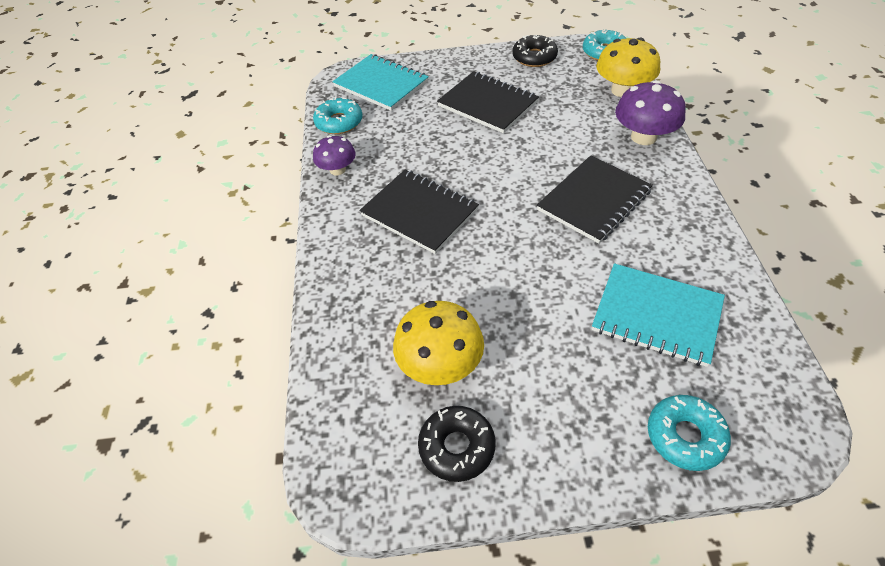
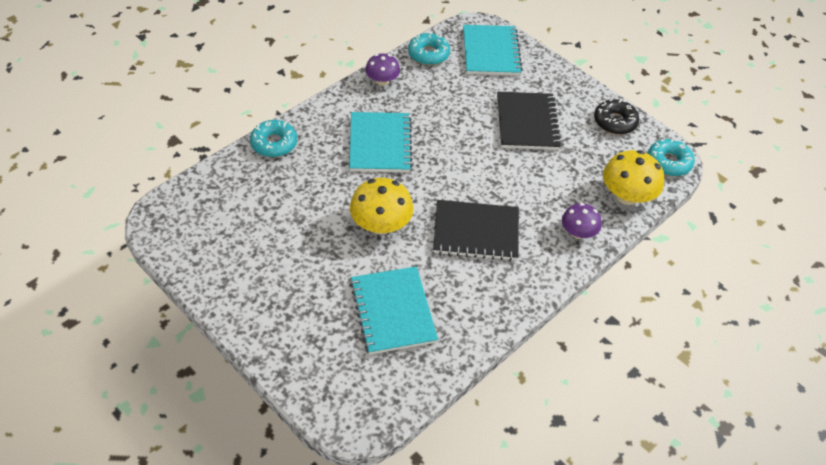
camera: 45 degrees right, 0 degrees up
black notebook [359,170,479,254] -> turquoise notebook [349,112,413,172]
yellow mushroom [393,301,484,385] -> yellow mushroom moved to [350,178,414,235]
black donut [418,406,496,482] -> none
purple mushroom [615,80,686,145] -> purple mushroom [562,203,602,239], size x0.64
turquoise donut [648,395,731,471] -> turquoise donut moved to [250,120,297,157]

